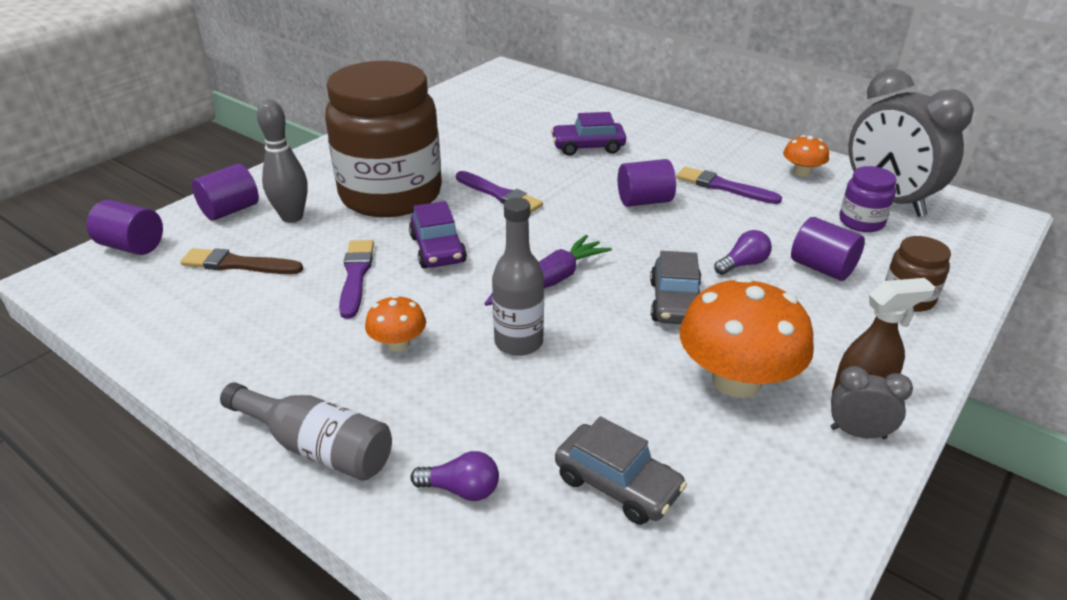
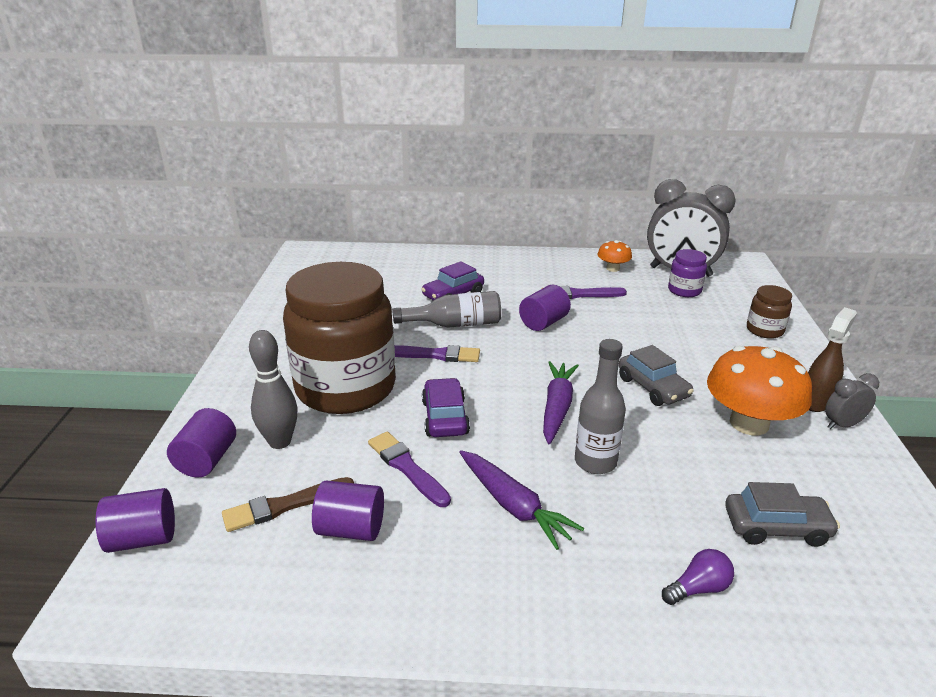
camera: 35 degrees left, 5 degrees down
grey bottle [220,382,392,481] -> grey bottle moved to [392,291,501,328]
orange mushroom [365,295,426,352] -> purple carrot [459,450,584,550]
purple car [409,201,467,268] -> purple car turned 135 degrees counterclockwise [422,378,470,437]
purple light bulb [714,230,772,275] -> none
purple cylinder [791,217,865,281] -> purple cylinder moved to [312,480,384,541]

